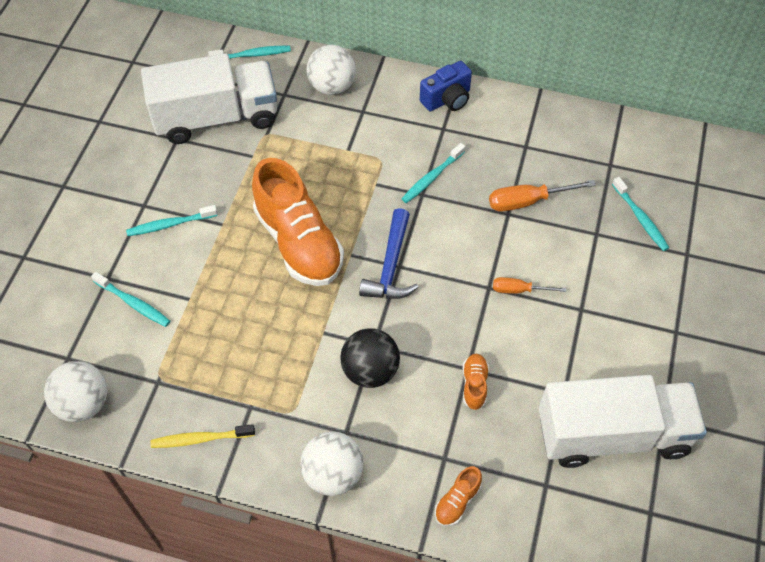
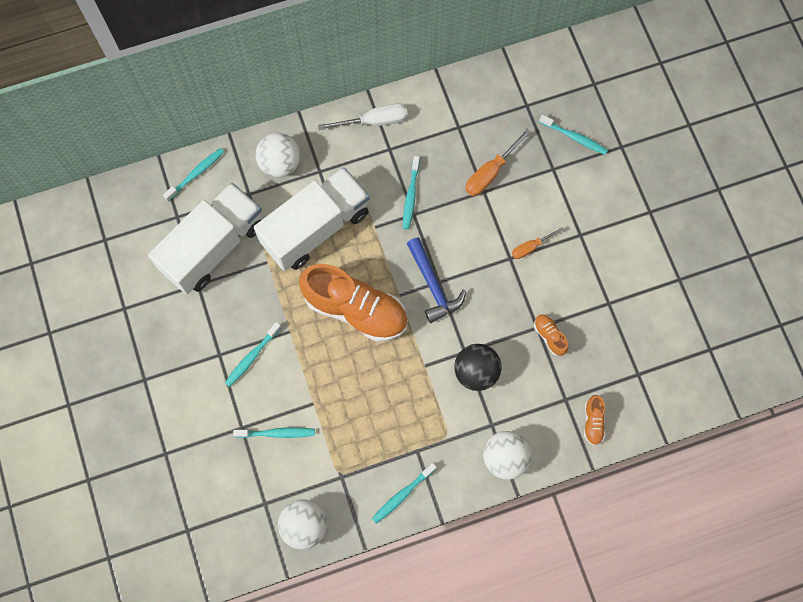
camera: 35 degrees left, 15 degrees up
yellow toothbrush [150,424,255,448] -> turquoise toothbrush [372,463,437,524]
blue camera [420,61,472,111] -> white screwdriver [318,103,408,130]
white truck [539,375,707,468] -> white truck moved to [254,167,370,271]

